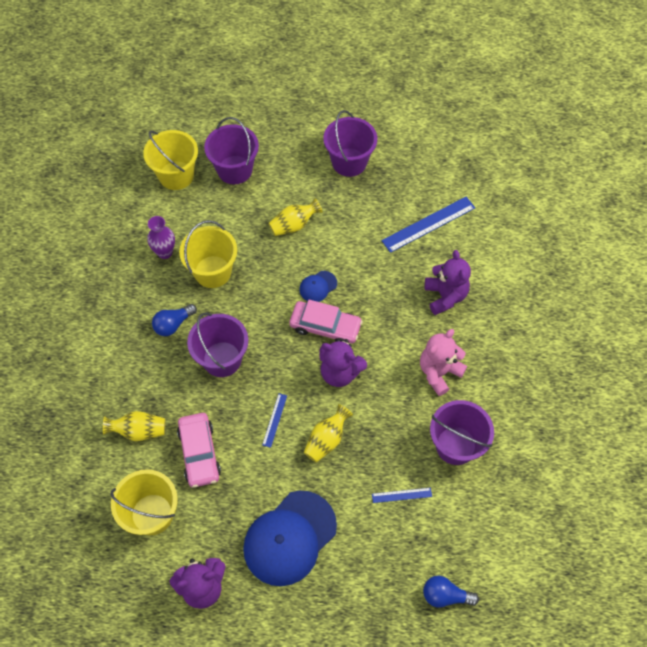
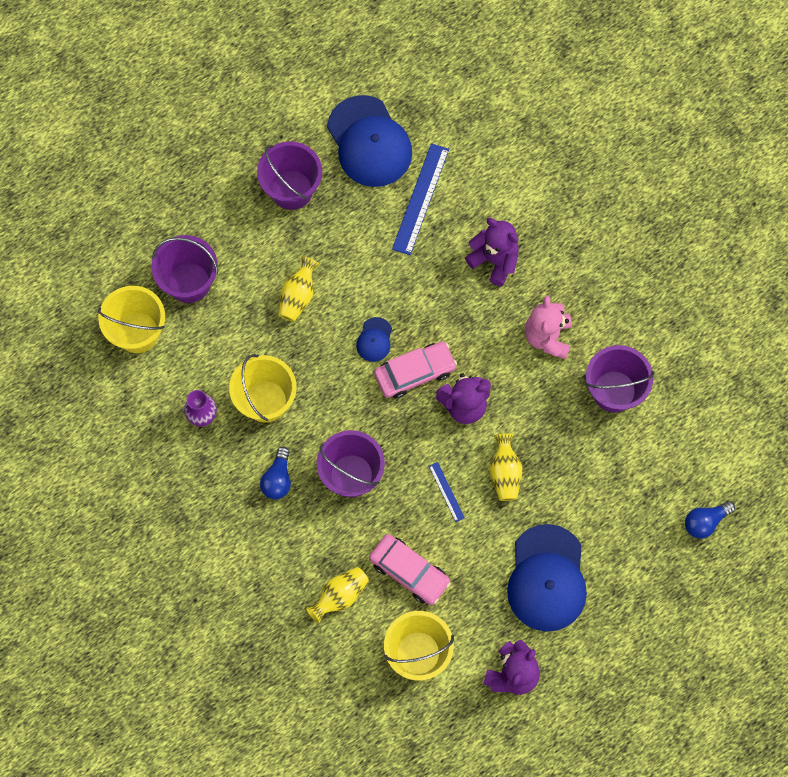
camera: 40 degrees left, 10 degrees up
blue ruler [372,488,432,503] -> none
none -> blue cap [327,95,412,187]

